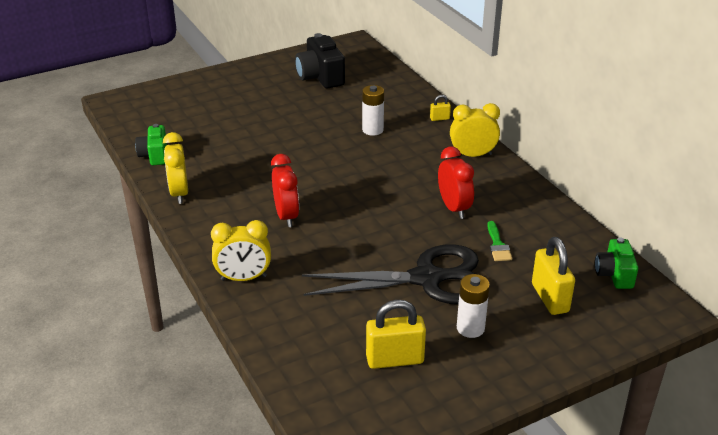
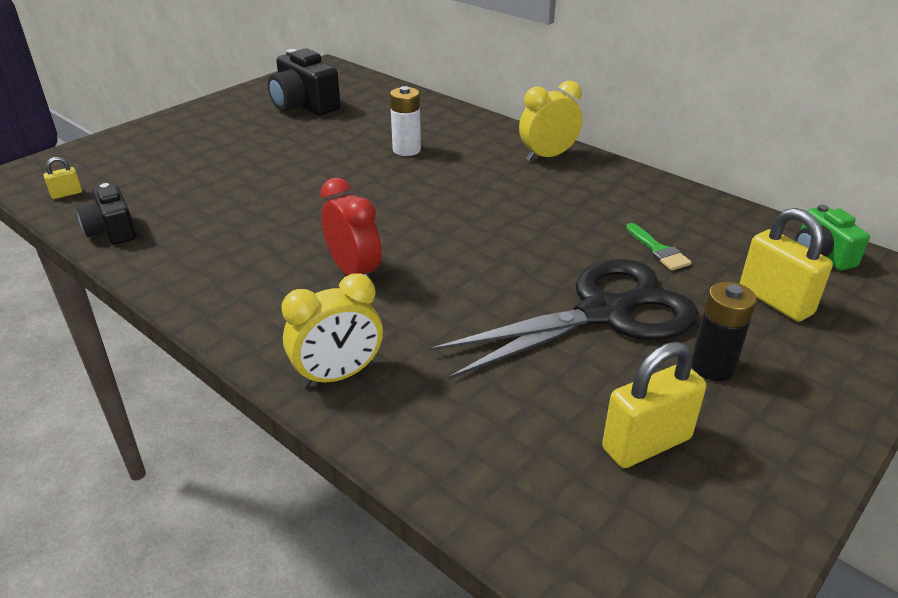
camera: 20 degrees left, 0 degrees up
green camera [135,124,167,165] -> black camera [77,183,136,245]
yellow clock [163,132,188,204] -> none
yellow padlock [430,95,451,121] -> yellow padlock moved to [43,157,82,199]
red clock [438,147,474,219] -> none
white battery [457,274,490,338] -> black battery [692,282,757,381]

